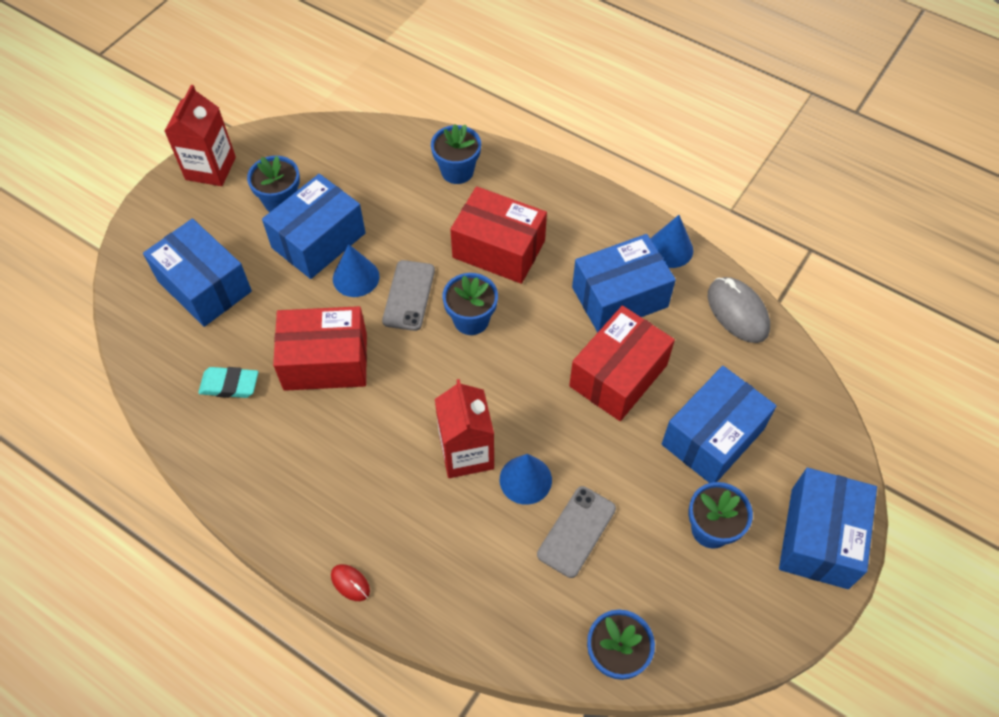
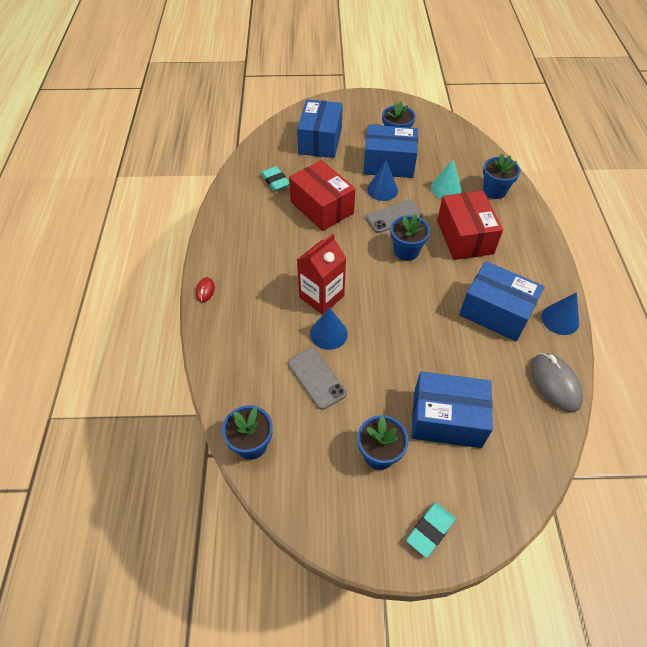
camera: 55 degrees right, 5 degrees down
red carton [164,85,236,186] -> none
grey phone [537,486,616,578] -> grey phone turned 60 degrees clockwise [288,348,347,410]
red box [569,305,675,421] -> none
grey mouse [708,277,770,343] -> grey mouse turned 45 degrees counterclockwise [531,353,583,413]
blue box [779,468,877,589] -> turquoise eraser [406,503,456,558]
none -> turquoise cone [430,159,462,199]

